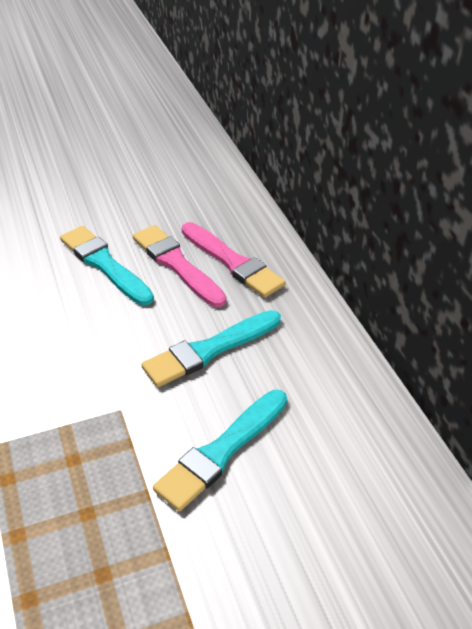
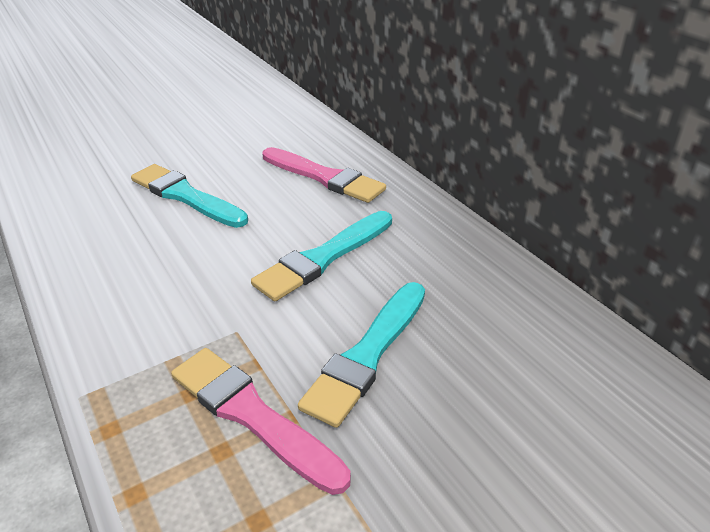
camera: 10 degrees left, 5 degrees down
pink brush [133,225,226,307] -> pink brush moved to [171,348,351,495]

